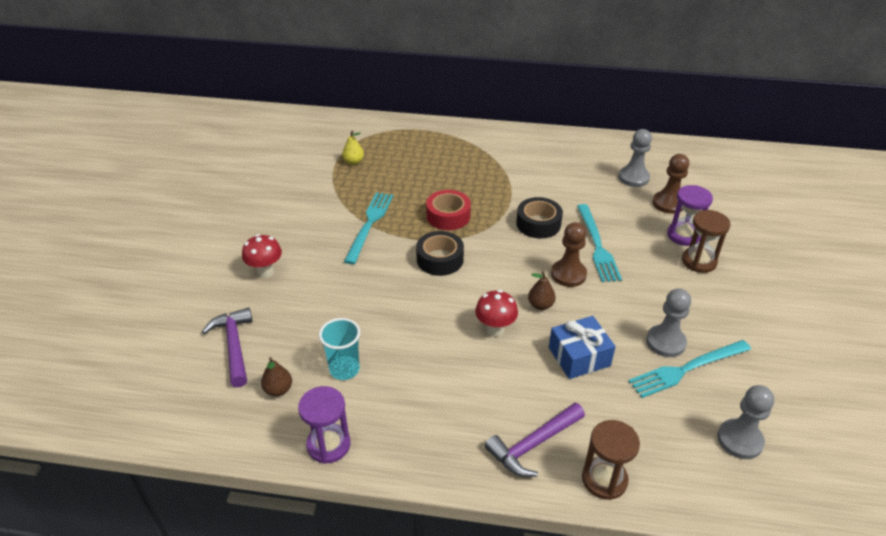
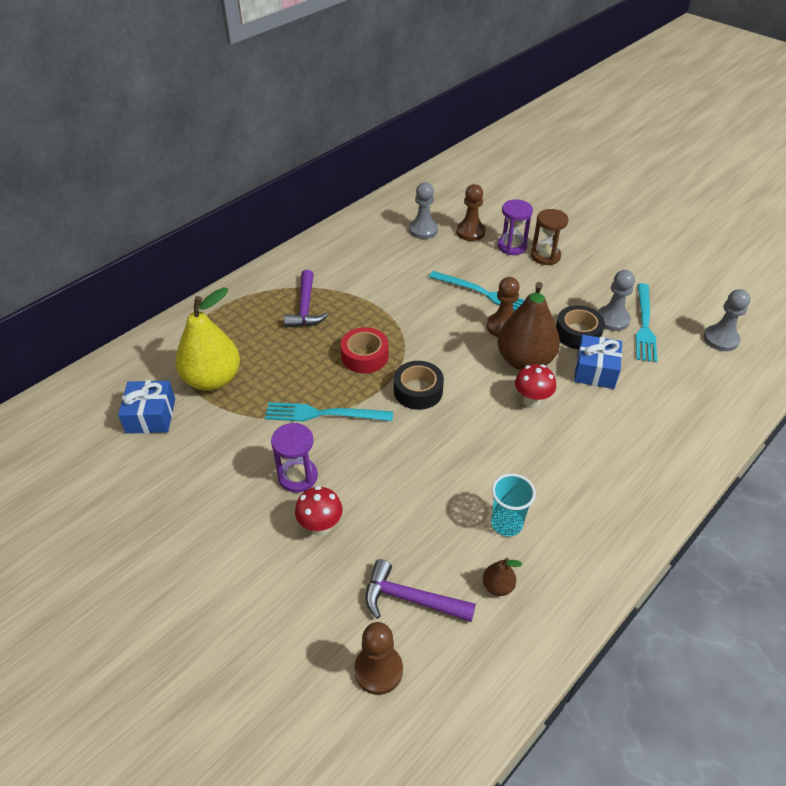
camera: 55 degrees left, 5 degrees up
purple hourglass [298,386,351,464] -> purple hourglass moved to [271,423,318,493]
yellow pear [342,130,364,165] -> yellow pear [175,287,240,391], size x2.35
turquoise fork [344,192,393,264] -> turquoise fork turned 45 degrees counterclockwise [265,402,393,422]
purple hammer [485,403,585,477] -> purple hammer moved to [284,270,328,328]
black tape [516,197,563,238] -> black tape moved to [556,305,605,349]
brown pear [528,271,556,310] -> brown pear [497,282,560,370], size x2.35
brown hourglass [582,420,640,500] -> none
none -> blue gift [118,380,175,434]
none -> brown pawn [354,622,403,695]

